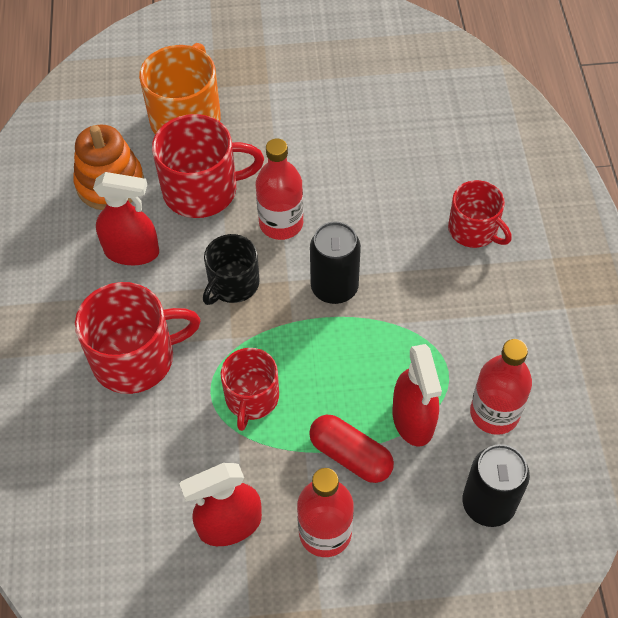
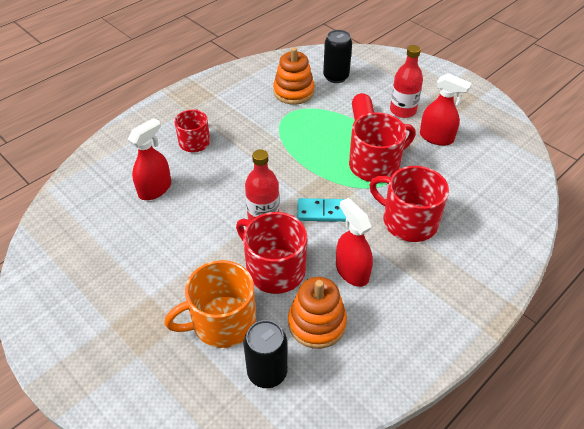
camera: 130 degrees left, 10 degrees down
black mug [203,234,260,305] -> turquoise domino [297,198,346,222]
red mug [220,348,279,431] -> red mug [349,112,415,182], size x1.56
black can [310,222,361,304] -> black can moved to [243,320,288,388]
red spray bottle [392,344,442,446] -> red spray bottle moved to [128,118,171,200]
red bottle [470,339,532,435] -> orange stacking toy [273,47,315,105]

